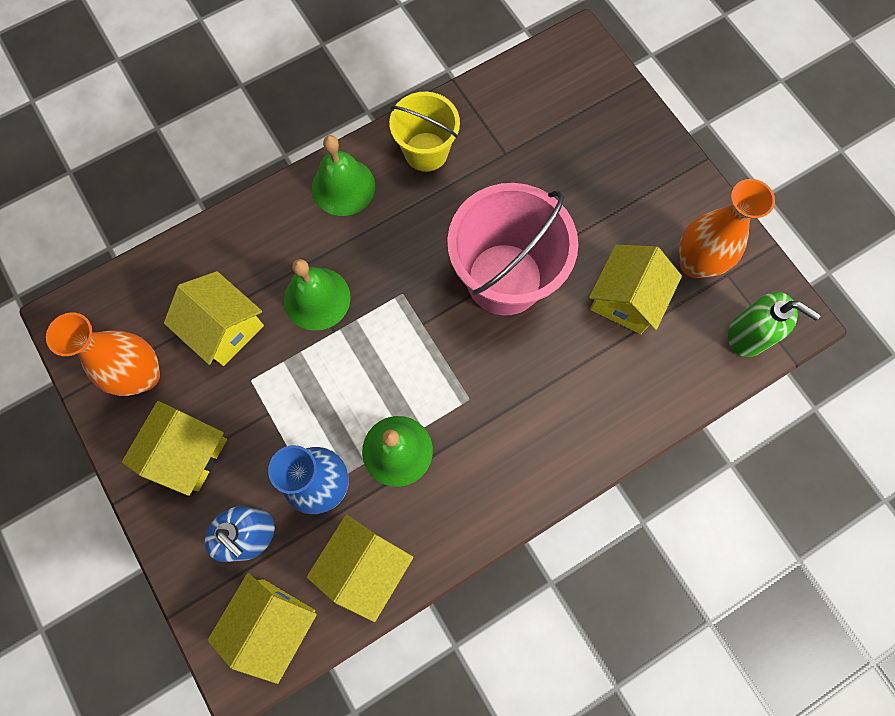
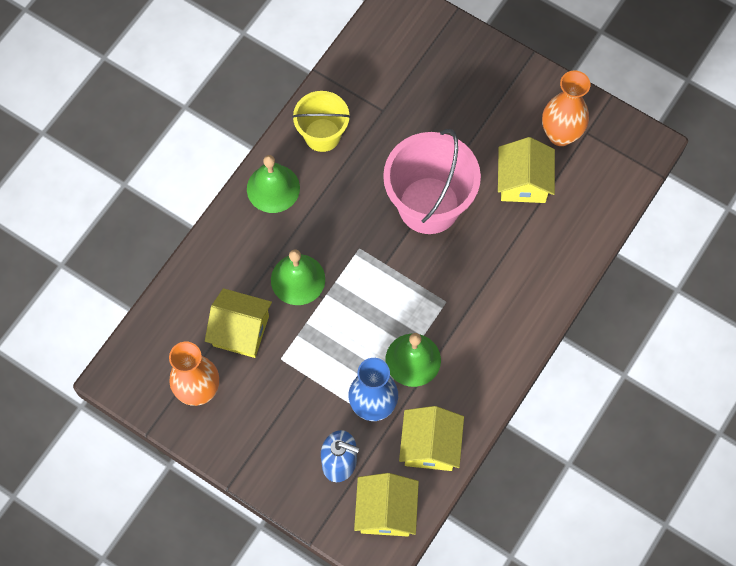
camera: 25 degrees left, 5 degrees down
yellow house [122,401,227,496] -> none
green soap dispenser [728,292,821,357] -> none

